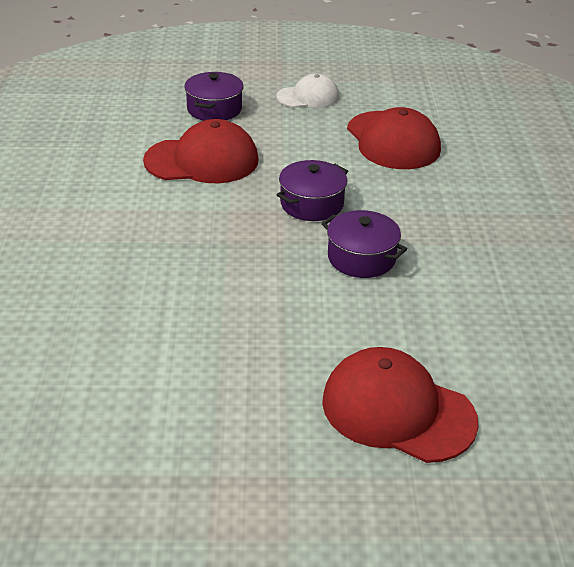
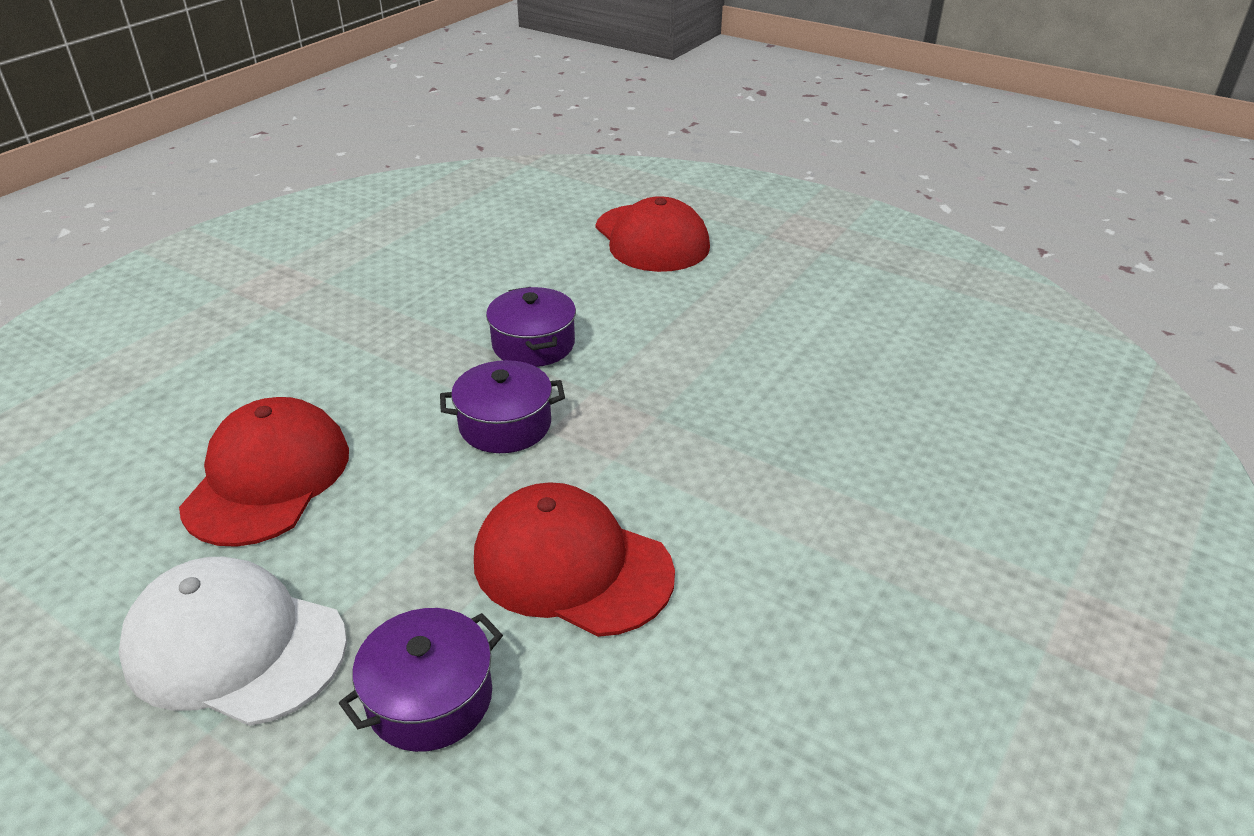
camera: 145 degrees left, 0 degrees up
white cap [277,73,339,108] -> white cap [118,557,347,726], size x1.62

